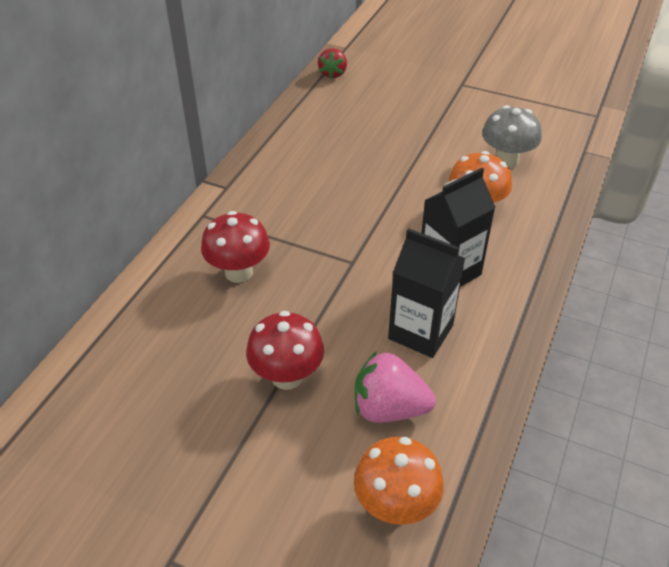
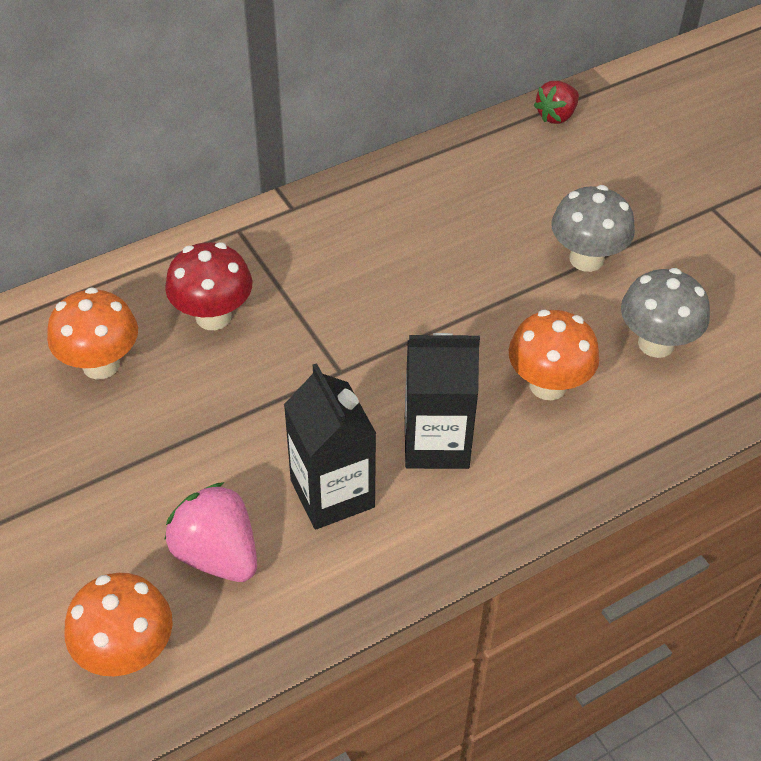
camera: 35 degrees right, 5 degrees up
red mushroom [246,311,324,390] -> none
none -> orange mushroom [47,287,138,379]
none -> grey mushroom [551,185,635,272]

